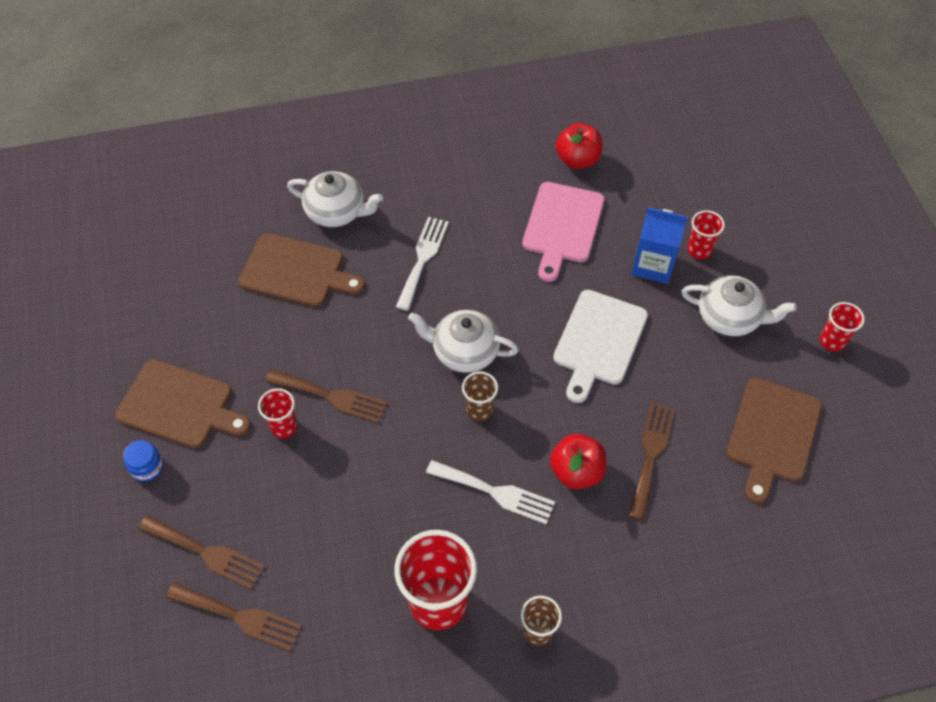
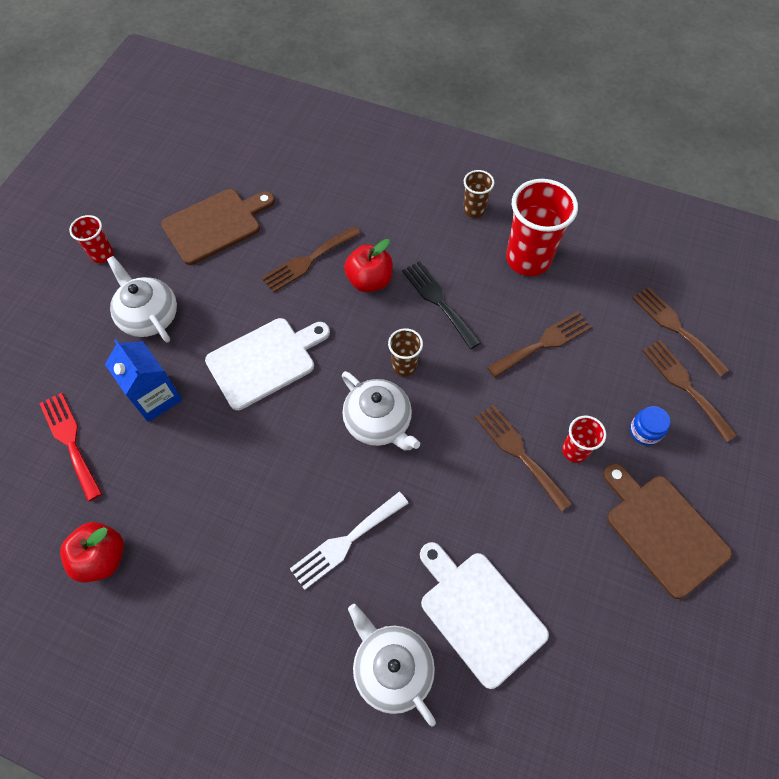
camera: 145 degrees left, 5 degrees up
blue jar [123,440,163,482] -> blue jar moved to [630,406,671,446]
brown cutting board [238,233,365,307] -> white cutting board [420,542,549,689]
white fork [426,460,555,524] -> black fork [402,261,481,349]
pink cutting board [522,182,604,282] -> none
red cup [688,210,725,259] -> none
none -> red fork [39,392,102,501]
none -> brown fork [487,311,591,378]

